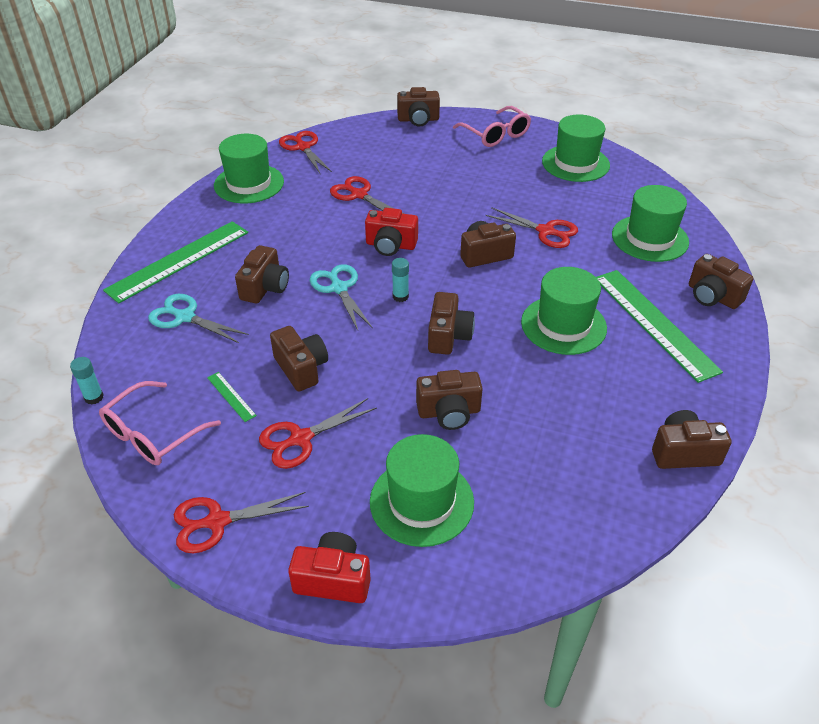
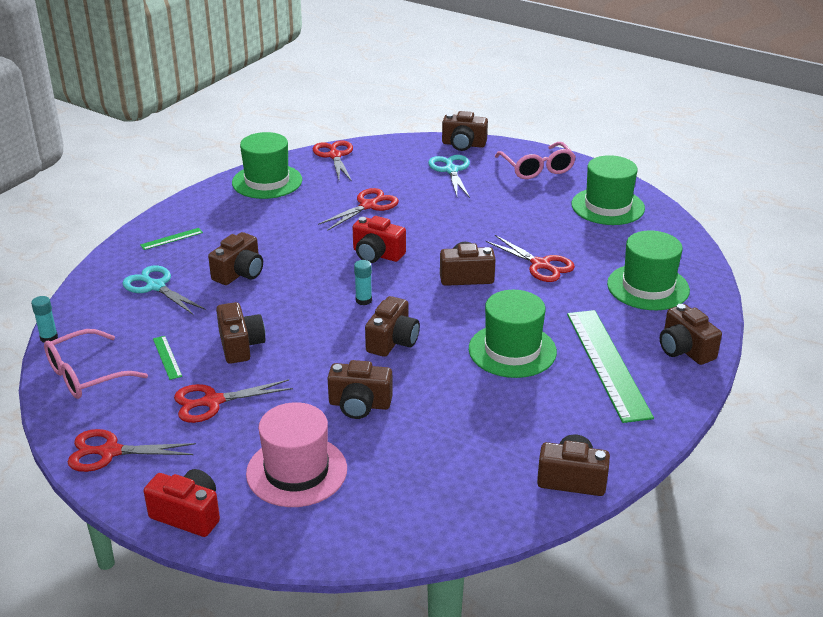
camera: 15 degrees right, 10 degrees down
green ruler [103,221,248,304] -> green ruler [140,228,203,250], size x0.41
turquoise scissors [310,264,373,330] -> turquoise scissors moved to [428,155,470,198]
red scissors [330,176,404,214] -> red scissors turned 75 degrees clockwise [318,188,399,231]
green hat [370,434,474,547] -> pink hat [246,402,347,507]

